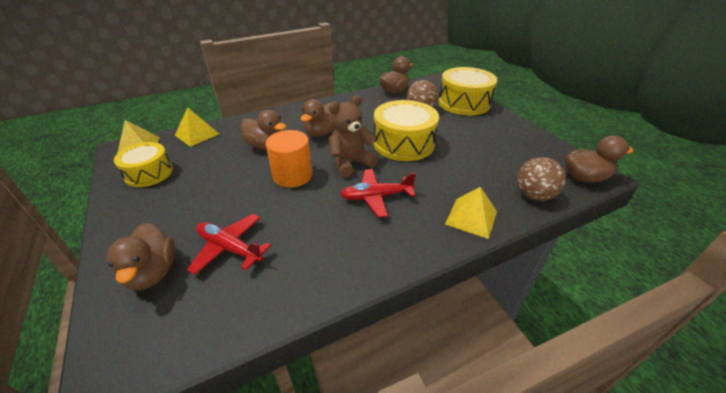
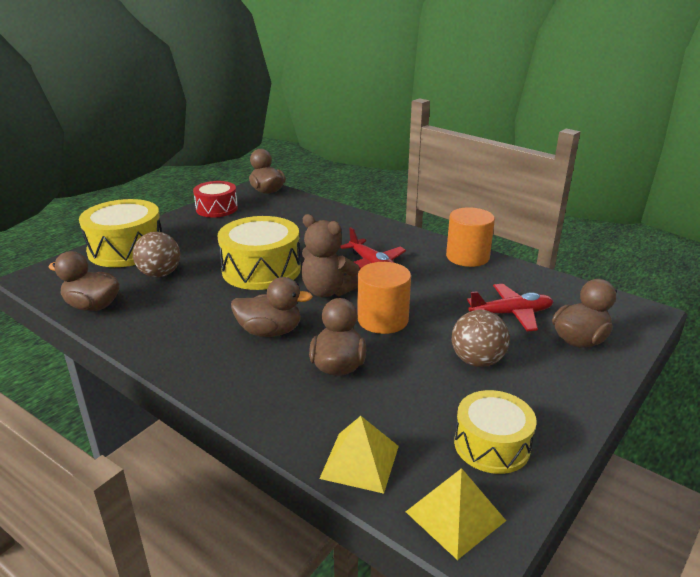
camera: 115 degrees left, 10 degrees down
red plane [187,214,271,275] -> red plane turned 105 degrees counterclockwise [467,284,553,331]
yellow pyramid [445,187,497,239] -> none
brown ball [517,157,566,201] -> brown ball moved to [452,310,510,367]
none -> red drum [193,181,238,217]
none -> orange cylinder [446,207,495,267]

